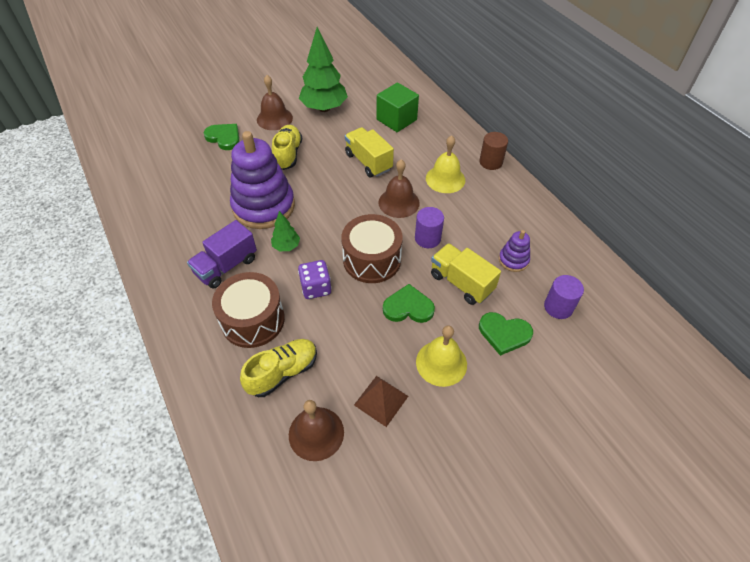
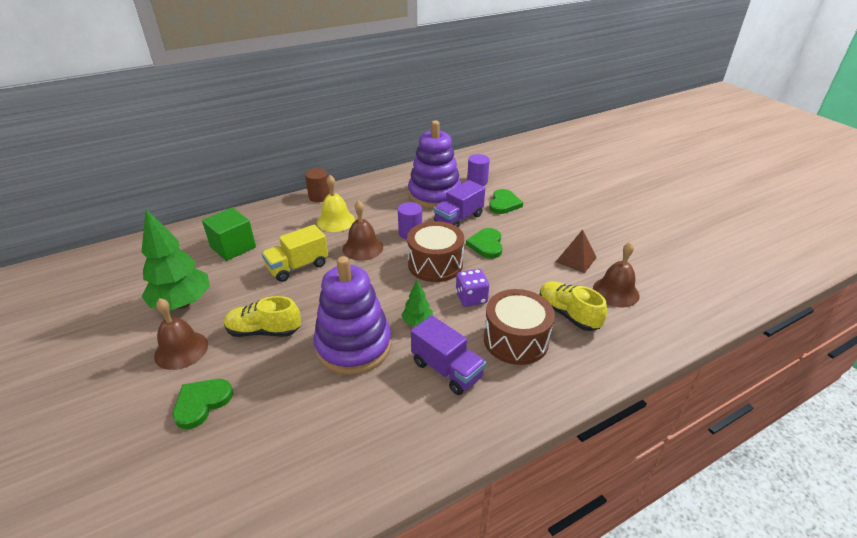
camera: 90 degrees left, 15 degrees down
yellow bell [416,325,467,387] -> none
yellow truck [431,243,501,305] -> purple truck [434,180,485,228]
purple stacking toy [499,230,530,272] -> purple stacking toy [408,121,461,209], size x2.23

